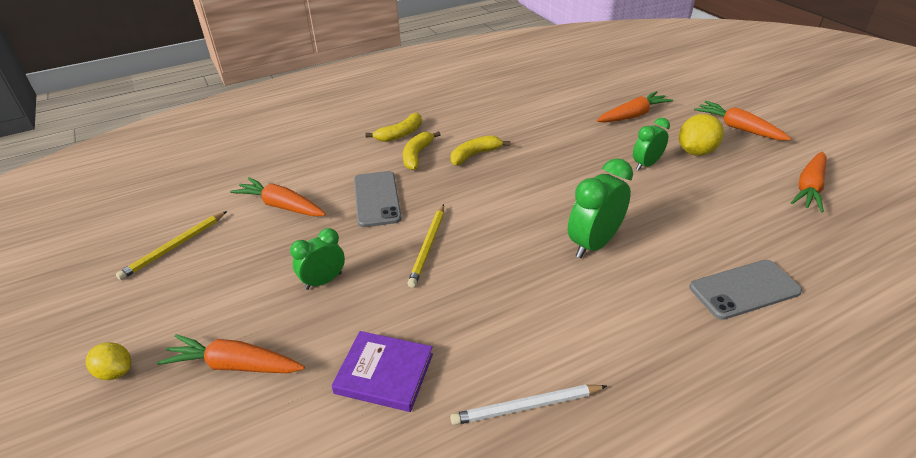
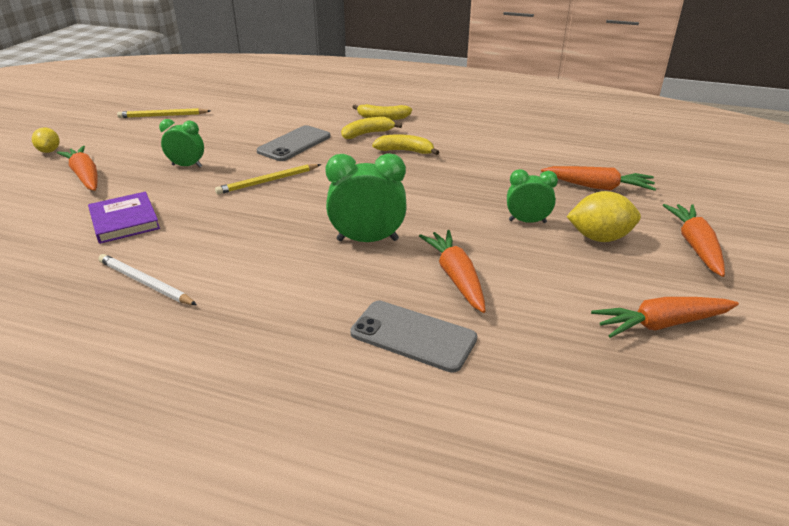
camera: 45 degrees right, 5 degrees down
orange carrot [230,177,326,216] -> orange carrot moved to [419,230,486,313]

